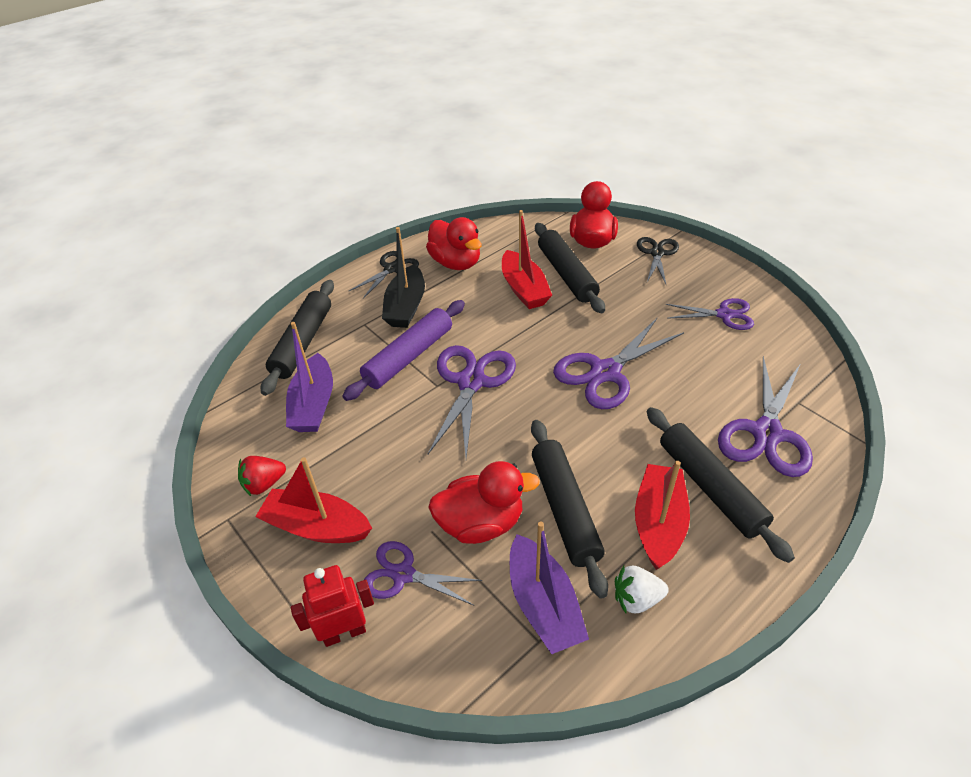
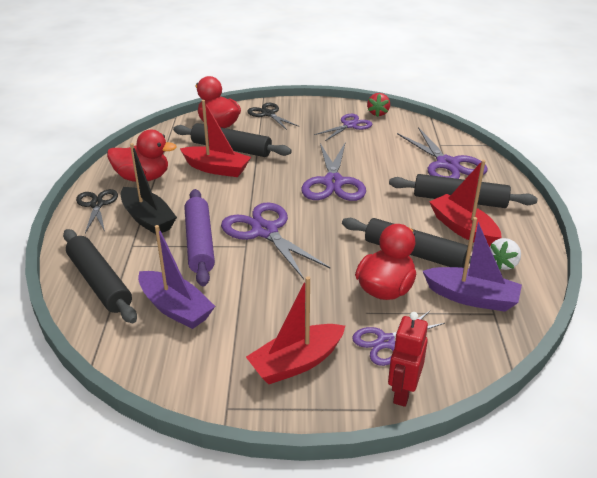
camera: 50 degrees left, 10 degrees down
red strawberry [238,456,286,496] -> red strawberry moved to [367,93,390,117]

